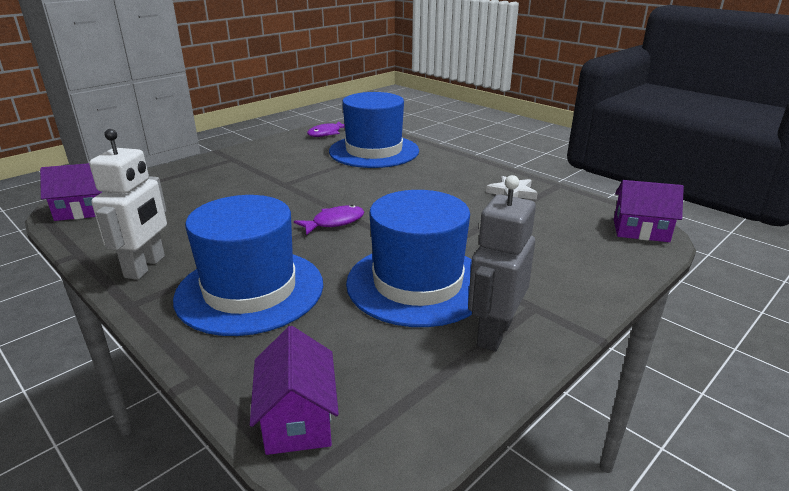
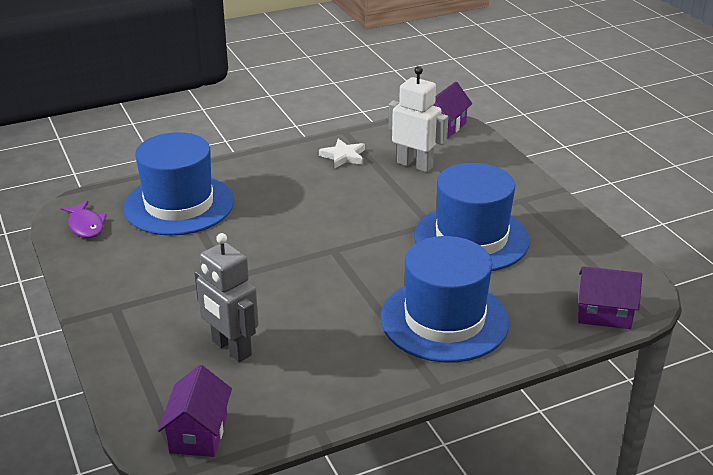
camera: 70 degrees left, 5 degrees up
white robot [89,129,167,280] -> white robot moved to [388,66,448,172]
purple fish [294,205,364,235] -> none
grey robot [468,175,536,352] -> grey robot moved to [194,233,259,362]

